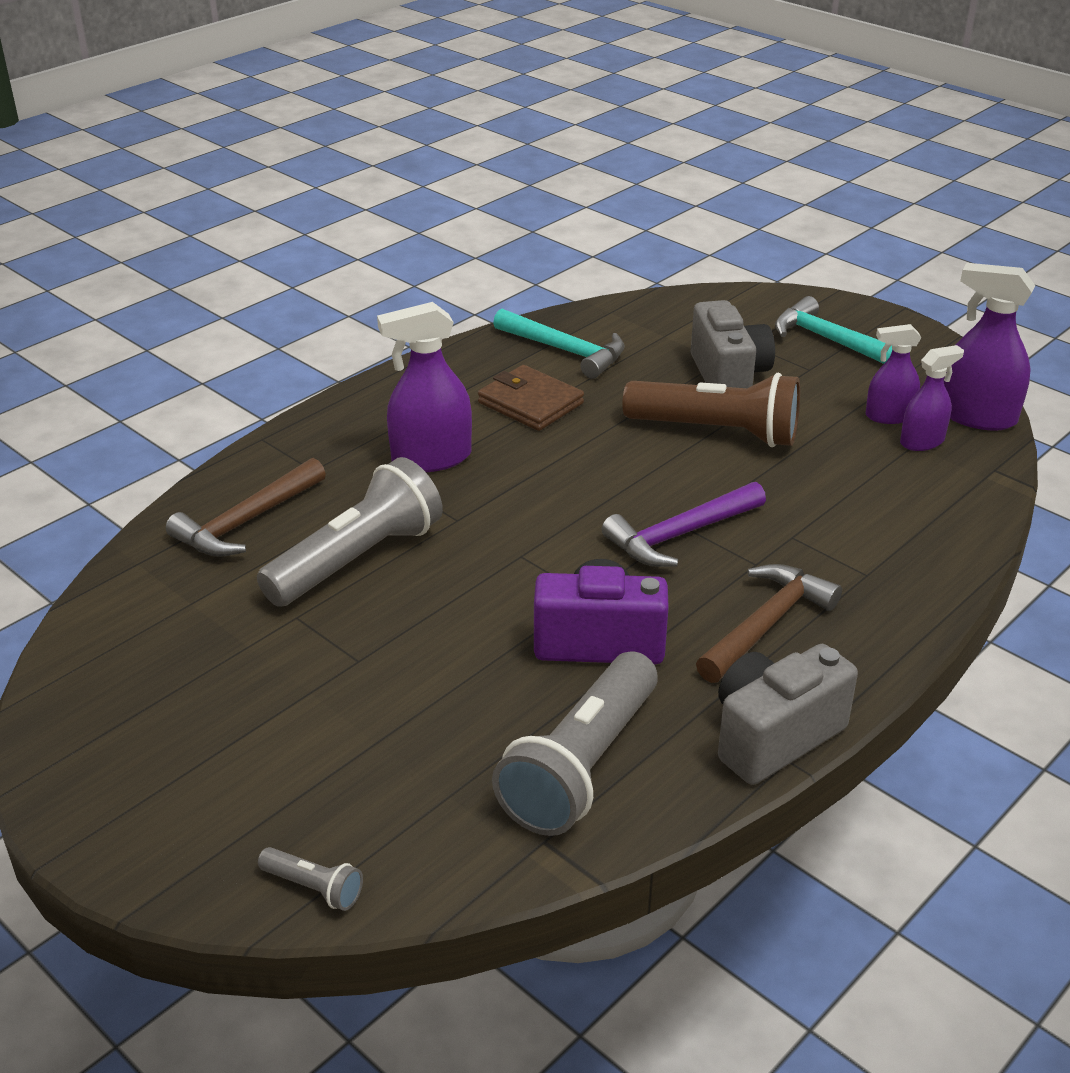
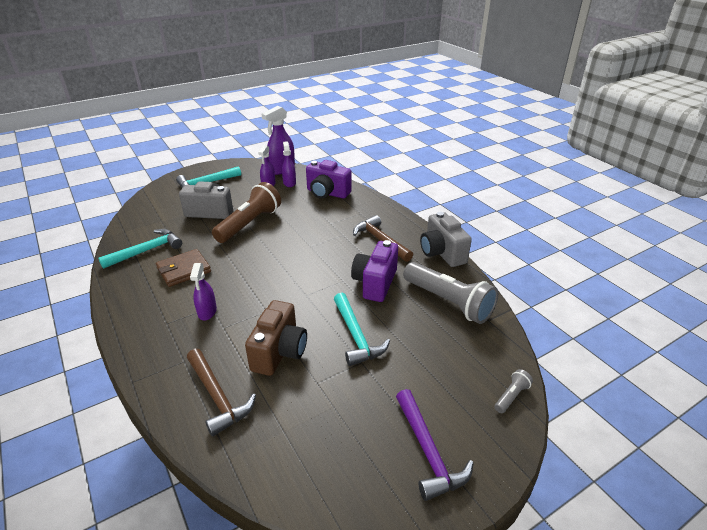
camera: 75 degrees left, 0 degrees up
grey flashlight [257,457,443,607] -> brown camera [245,300,307,376]
purple spray bottle [377,302,472,472] -> purple spray bottle [190,263,217,320], size x0.63
purple hammer [602,482,766,567] -> purple hammer moved to [396,389,474,501]
none -> purple camera [306,160,351,199]
none -> turquoise hammer [334,293,390,366]

